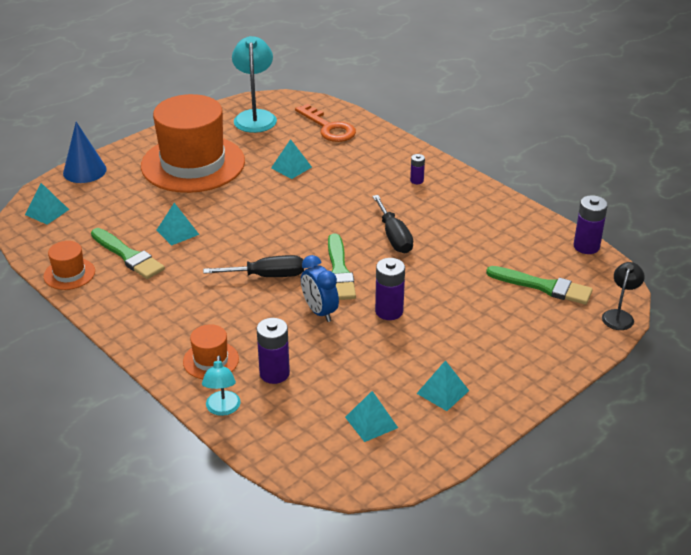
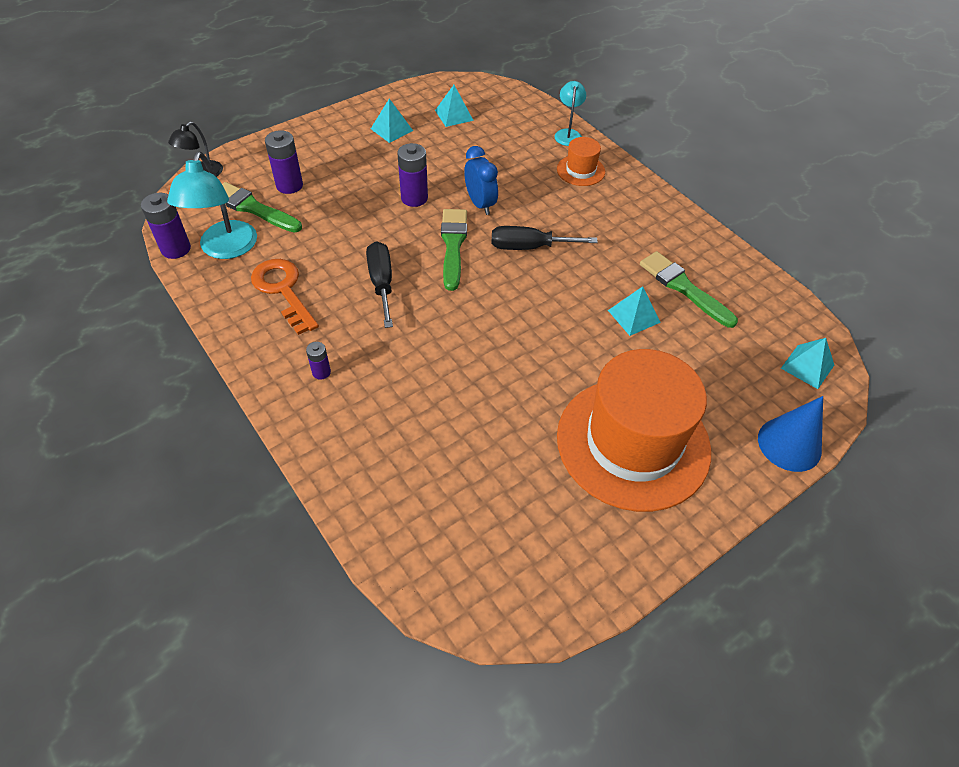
camera: 175 degrees left, 15 degrees up
orange hat [43,241,95,290] -> none
turquoise lamp [232,36,277,133] -> turquoise lamp moved to [167,152,257,259]
purple battery [257,318,290,384] -> purple battery moved to [265,130,303,194]
turquoise pyramid [271,139,312,179] -> none
orange key [295,104,356,142] -> orange key moved to [251,259,319,335]

